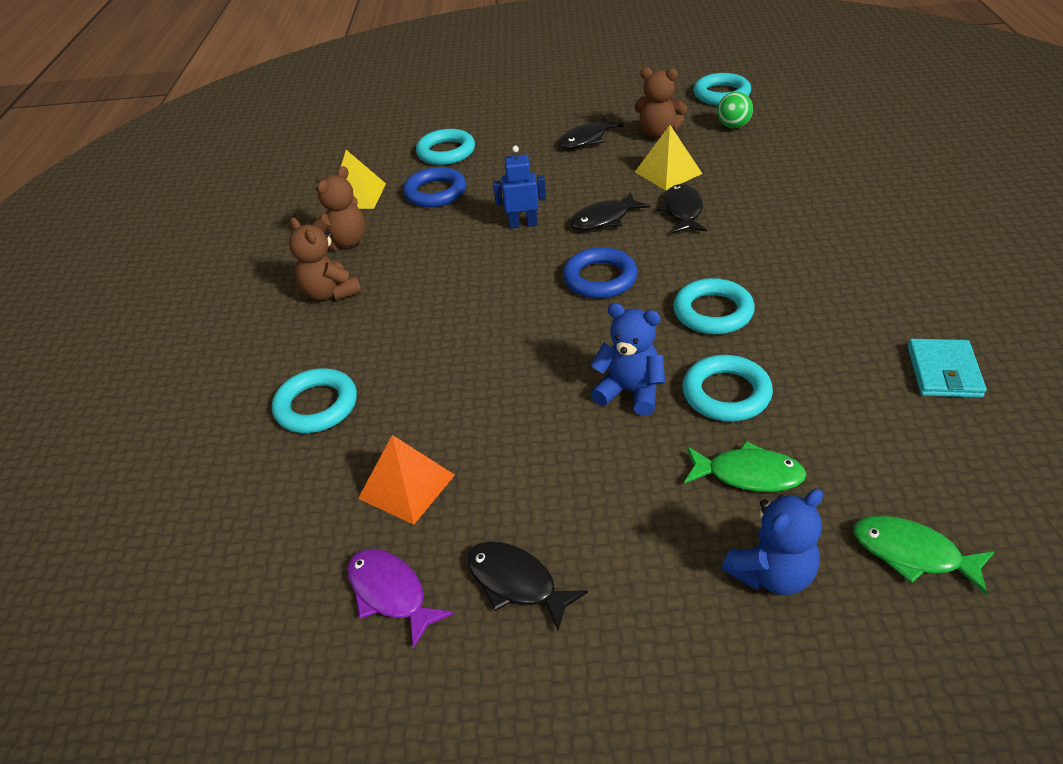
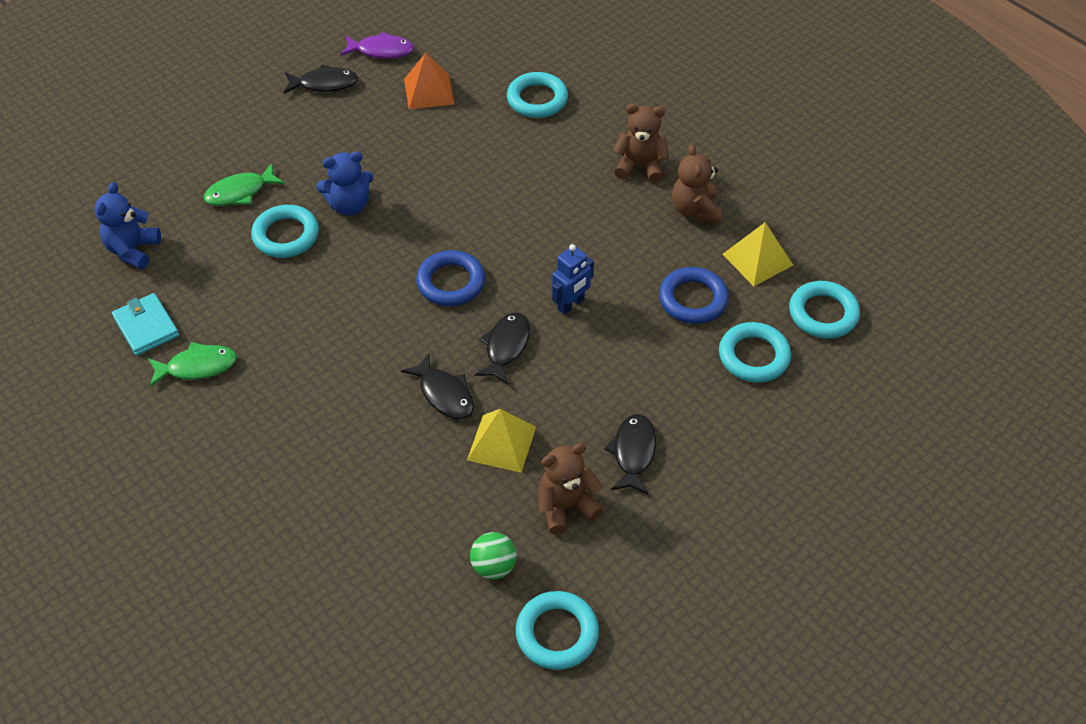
camera: 135 degrees right, 10 degrees up
turquoise ring [673,278,755,335] -> turquoise ring moved to [789,281,860,339]
blue teddy bear [722,489,823,595] -> blue teddy bear moved to [94,182,161,269]
green fish [853,516,995,595] -> green fish moved to [148,342,237,387]

